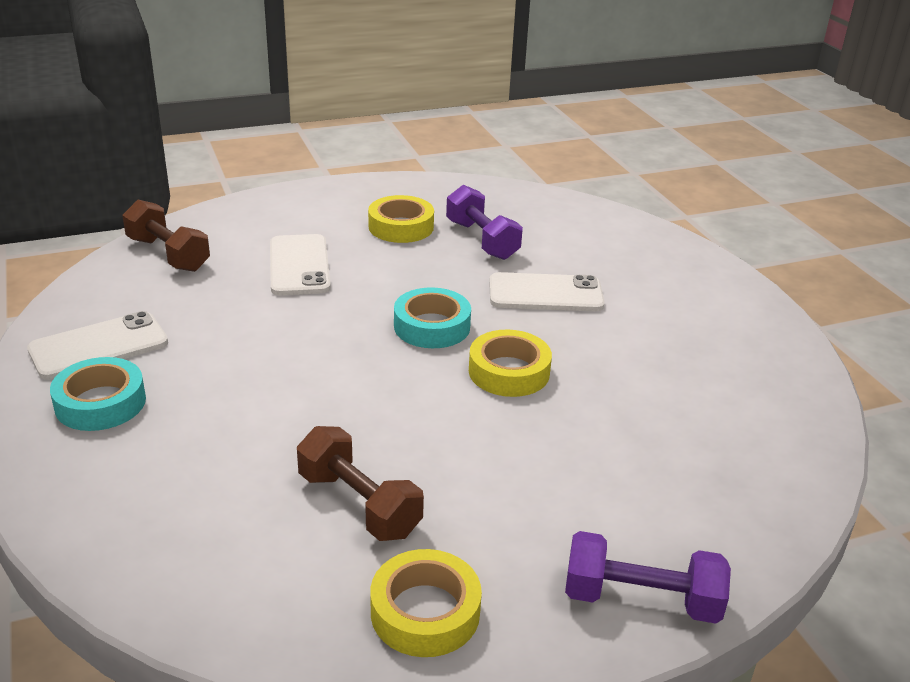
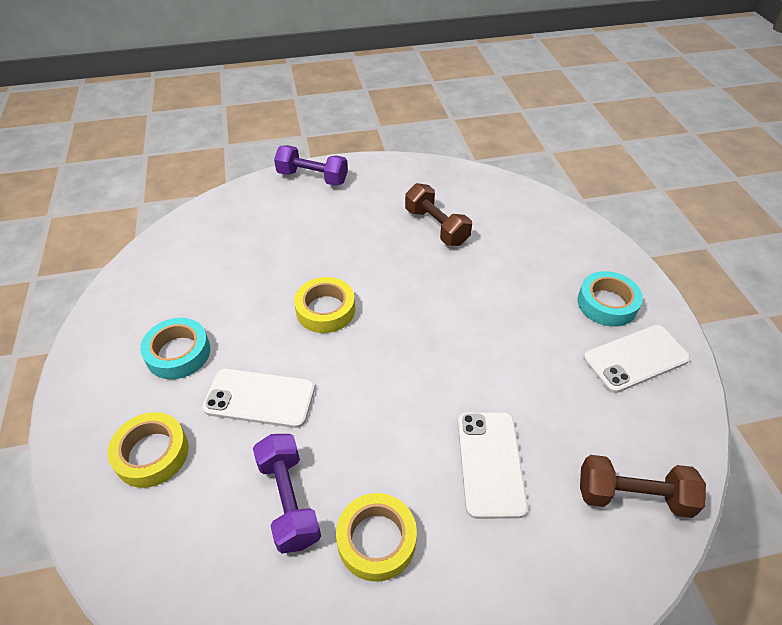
camera: 170 degrees left, 15 degrees up
brown dumbbell [122,200,210,272] -> brown dumbbell turned 45 degrees counterclockwise [580,455,706,518]
yellow tape [370,549,482,657] -> yellow tape moved to [108,412,189,488]
turquoise tape [394,287,471,348] -> turquoise tape moved to [140,318,210,379]

